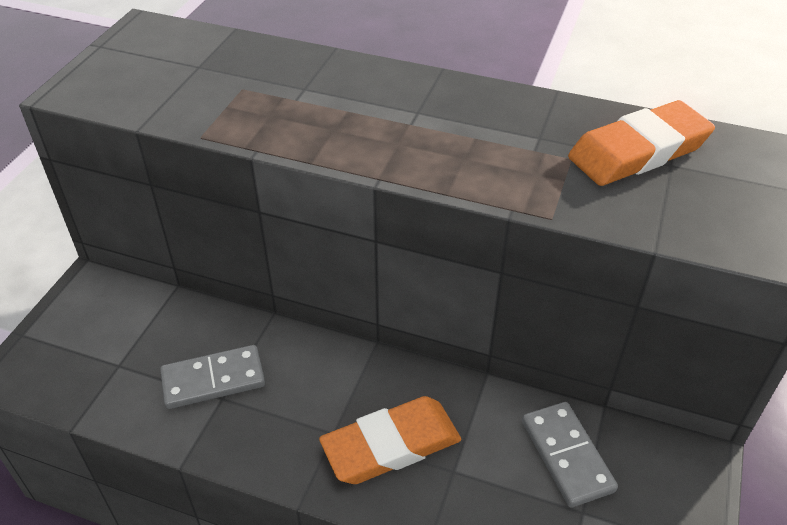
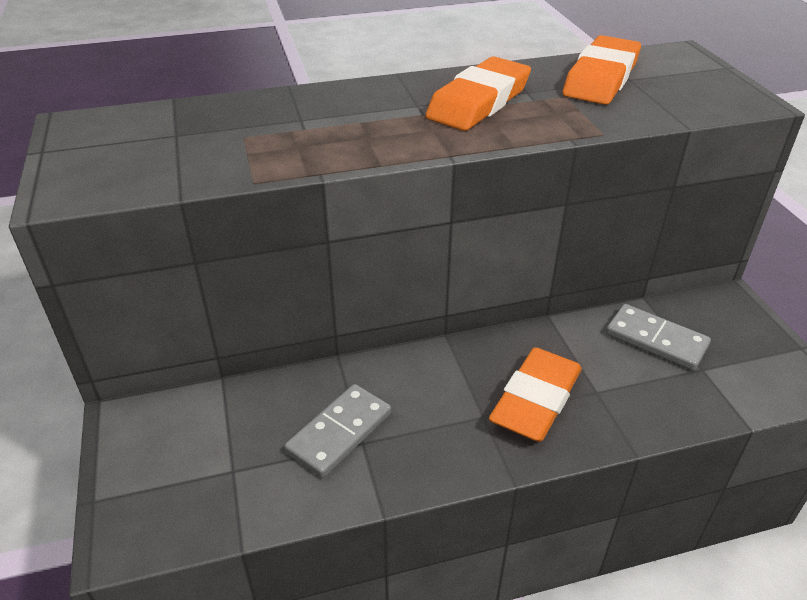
camera: 35 degrees left, 5 degrees down
none -> orange eraser [425,56,531,131]

